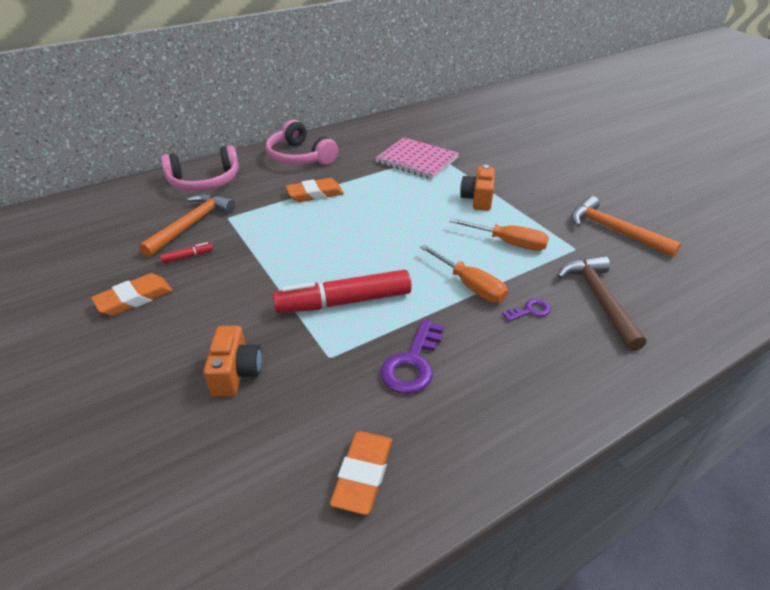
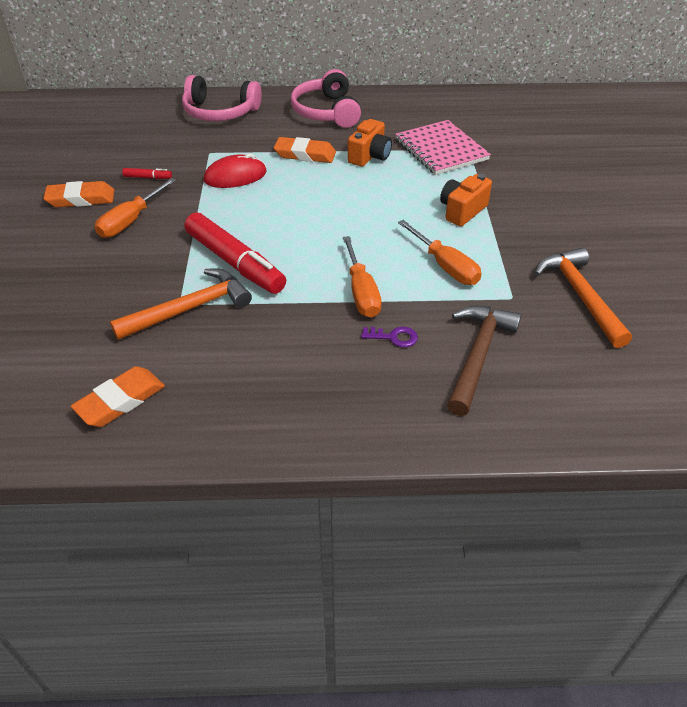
camera: 30 degrees right, 5 degrees up
orange hammer [139,193,235,257] -> orange hammer moved to [110,268,252,340]
orange camera [203,326,262,396] -> orange camera moved to [348,119,392,167]
red marker [273,270,412,313] -> red marker turned 150 degrees counterclockwise [184,212,286,294]
purple key [381,319,444,394] -> none
none -> orange screwdriver [95,178,176,238]
none -> red mouse [204,153,267,188]

